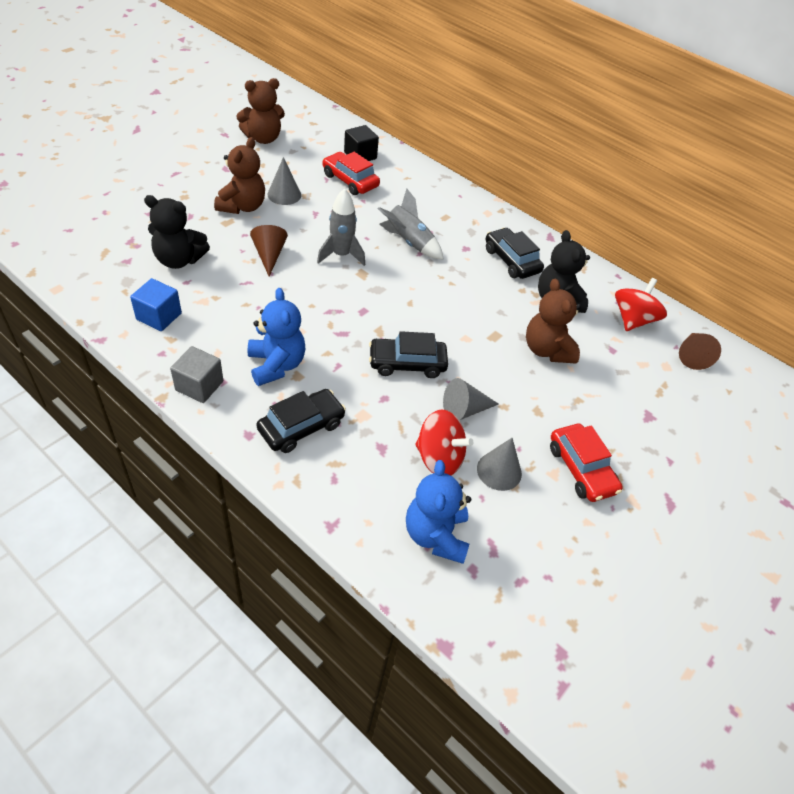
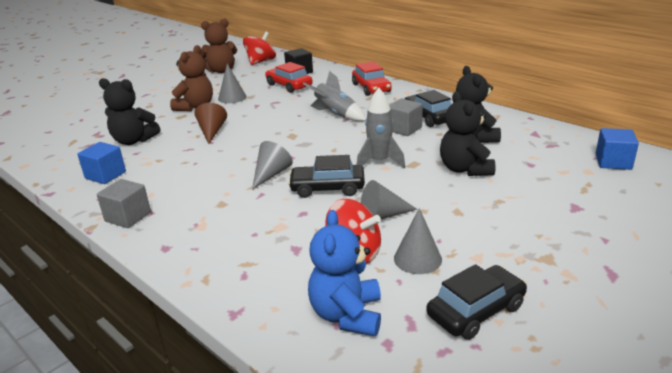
camera: 10 degrees right, 20 degrees down
blue teddy bear [248,288,305,386] -> none
black car [256,389,346,453] -> black car moved to [426,264,527,340]
grey rocket [317,188,365,266] -> grey rocket moved to [357,88,405,168]
brown teddy bear [526,278,581,364] -> black teddy bear [440,91,496,176]
red car [550,424,623,502] -> red car moved to [352,61,392,96]
red spinning top [615,278,667,331] -> red spinning top moved to [243,32,276,65]
brown cone [679,333,721,370] -> blue cube [595,128,639,170]
none -> grey cone [252,141,293,190]
none -> grey cube [389,98,423,136]

